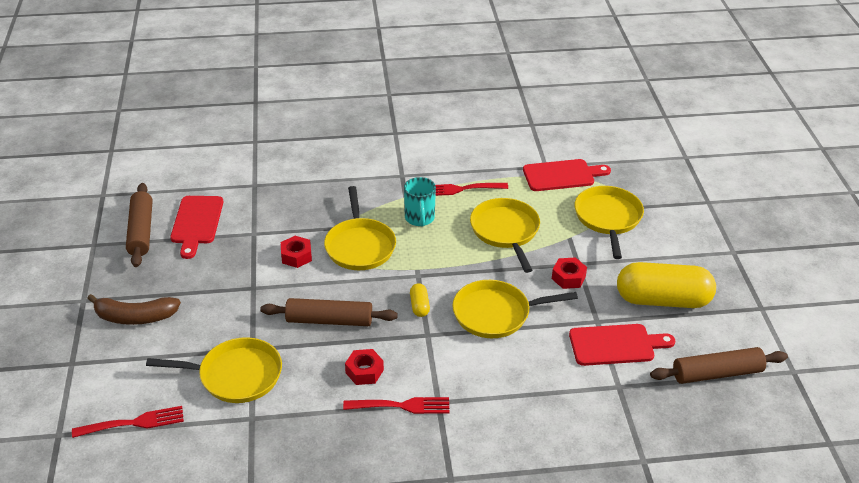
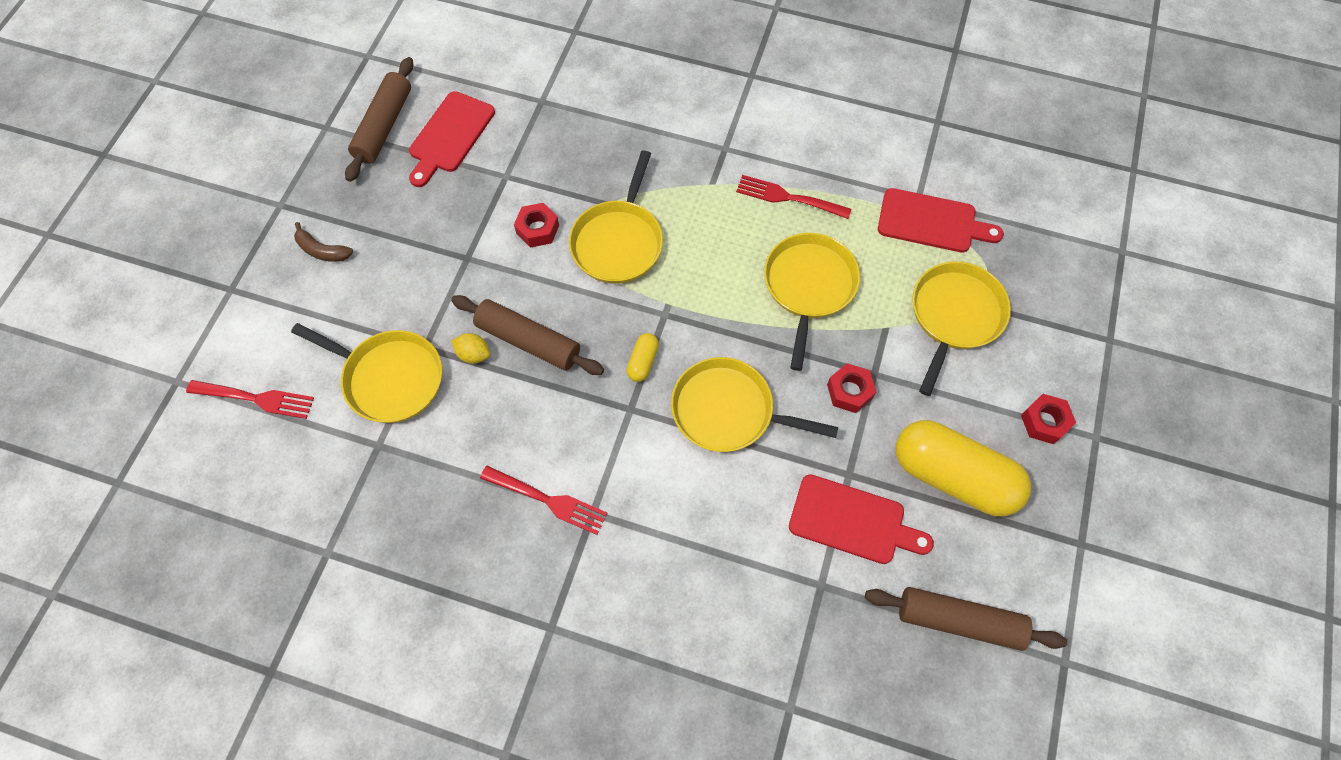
camera: 25 degrees right, 25 degrees up
brown banana [87,294,181,325] -> brown banana [294,222,353,262], size x0.62
red nut [345,349,384,385] -> red nut moved to [1021,394,1076,444]
turquoise mug [404,177,436,226] -> none
none -> yellow lemon [451,333,490,364]

